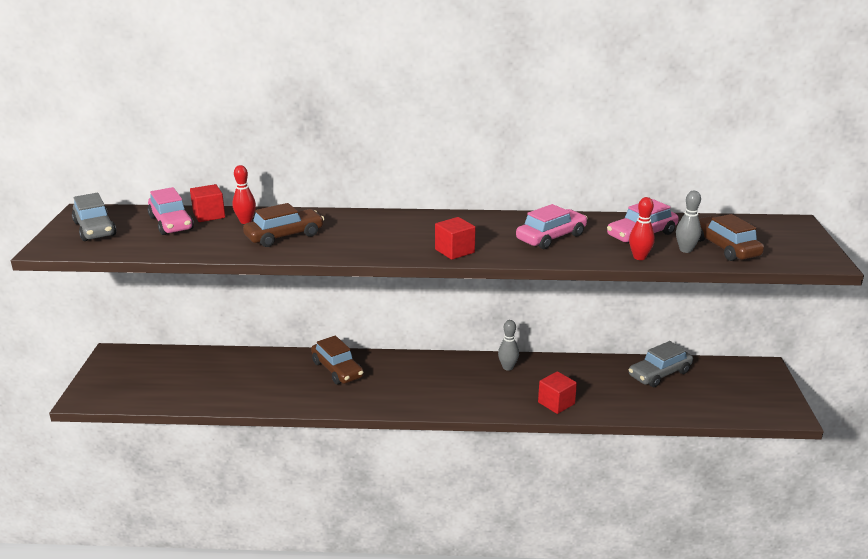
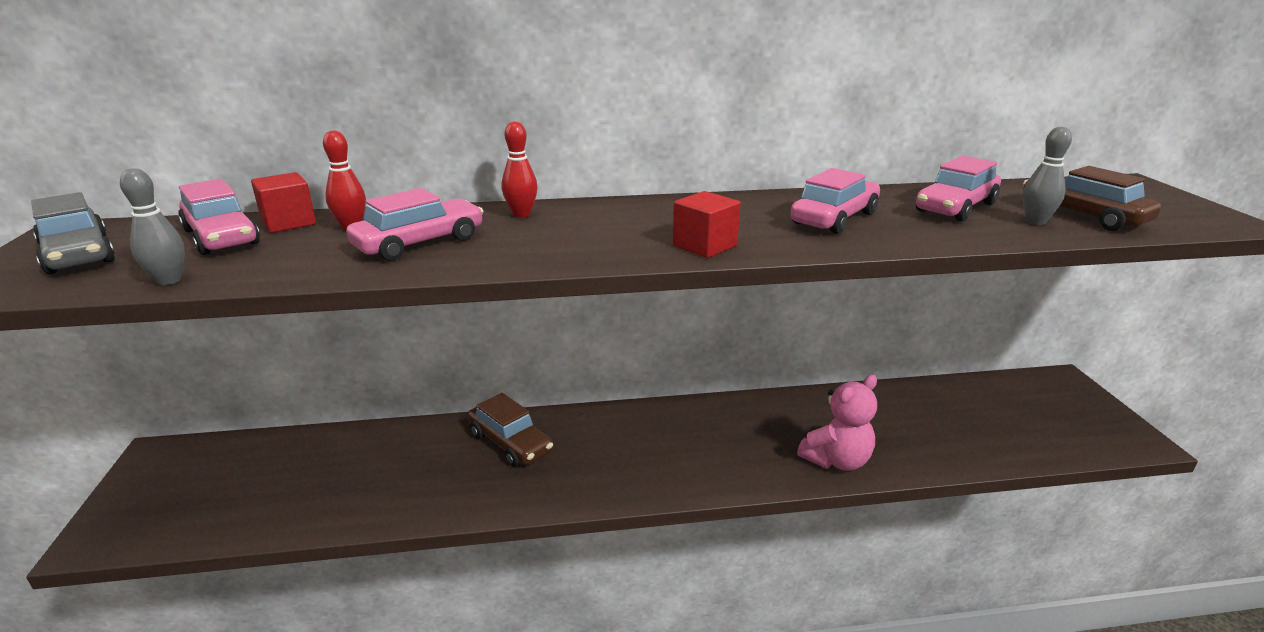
camera: 10 degrees left, 0 degrees up
brown car [243,203,324,247] -> pink car [347,188,484,261]
grey bowling pin [498,320,519,371] -> grey bowling pin moved to [120,168,185,285]
red cube [538,371,577,414] -> pink teddy bear [797,375,877,471]
red bowling pin [629,197,655,260] -> red bowling pin moved to [502,121,538,217]
grey car [629,341,693,387] -> none

